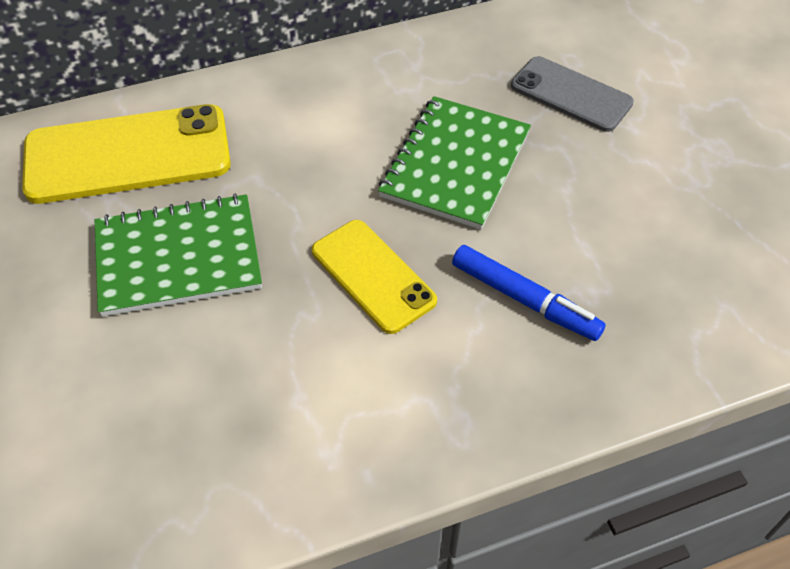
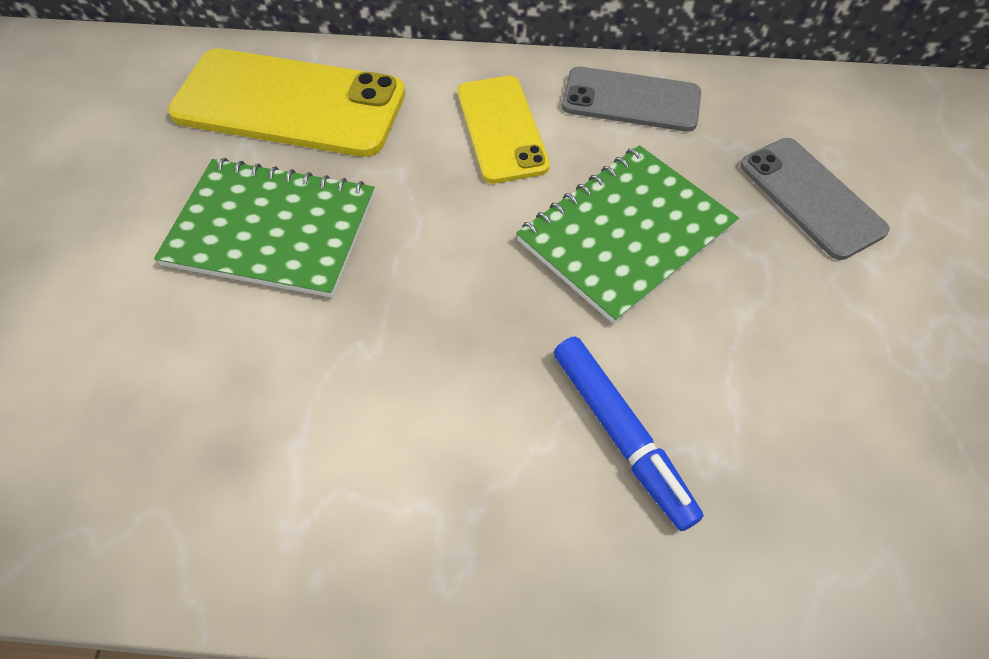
camera: 25 degrees right, 5 degrees up
yellow phone [312,220,437,334] -> yellow phone moved to [457,76,550,184]
none -> grey phone [562,66,701,132]

